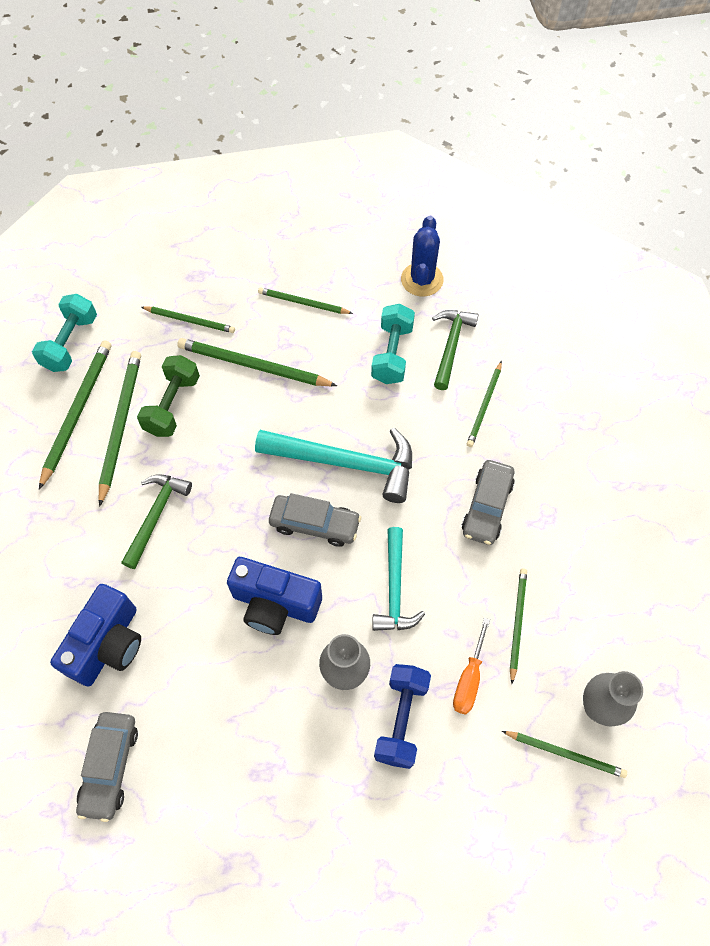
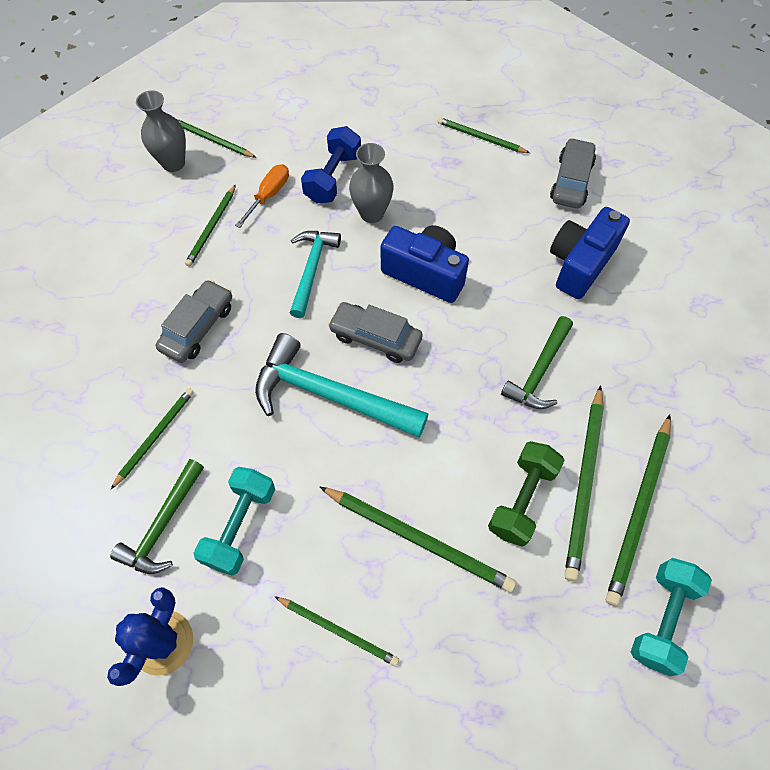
camera: 170 degrees left, 0 degrees up
green pencil [141,306,235,333] -> green pencil moved to [437,117,530,153]

